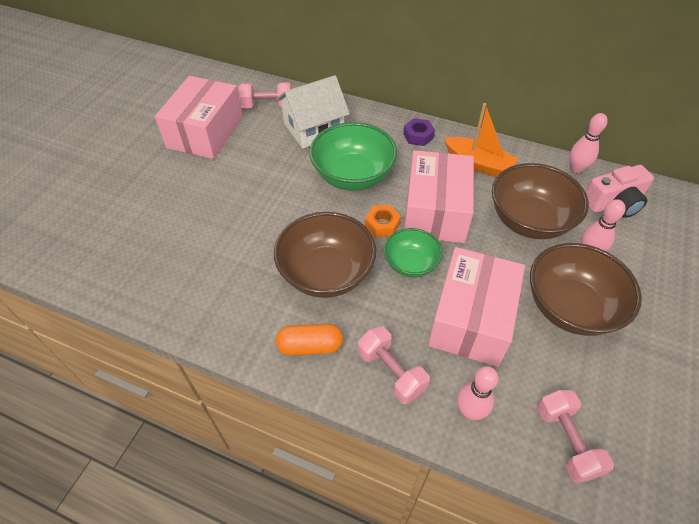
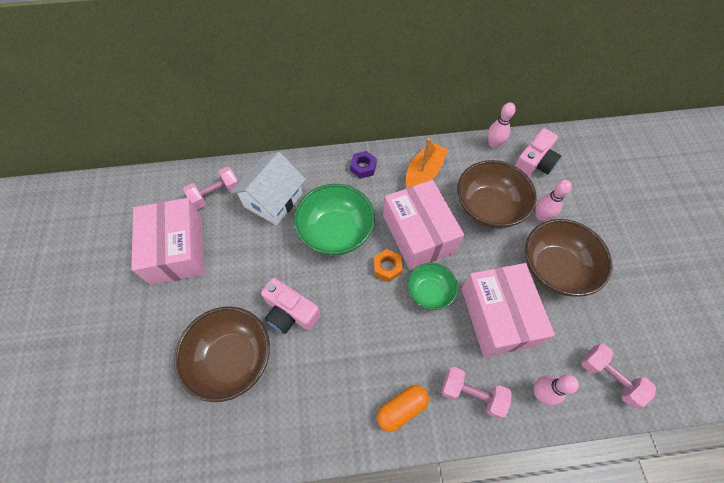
camera: 30 degrees left, 10 degrees up
brown bowl [274,212,376,298] -> brown bowl moved to [174,307,270,402]
orange boat [444,103,518,177] -> orange boat turned 60 degrees counterclockwise [406,138,448,188]
none -> pink camera [261,278,321,334]

